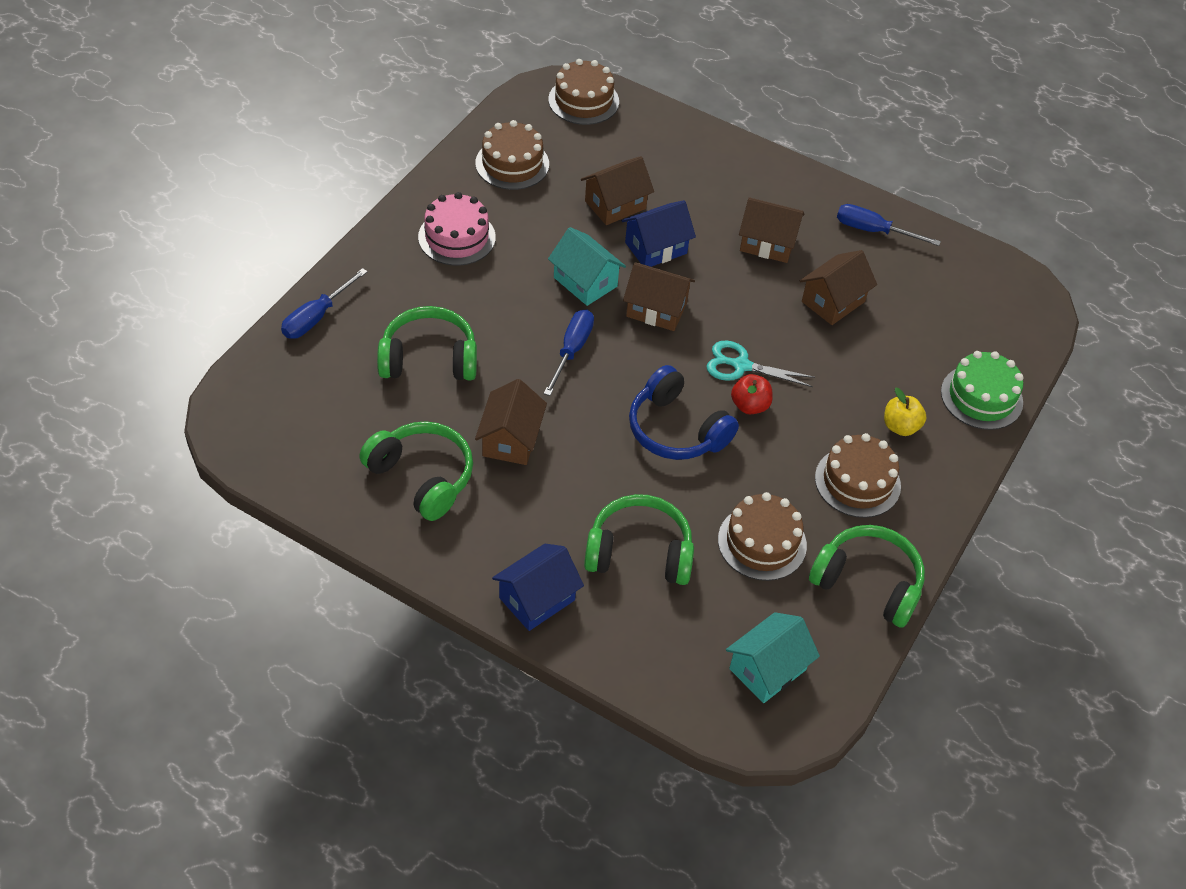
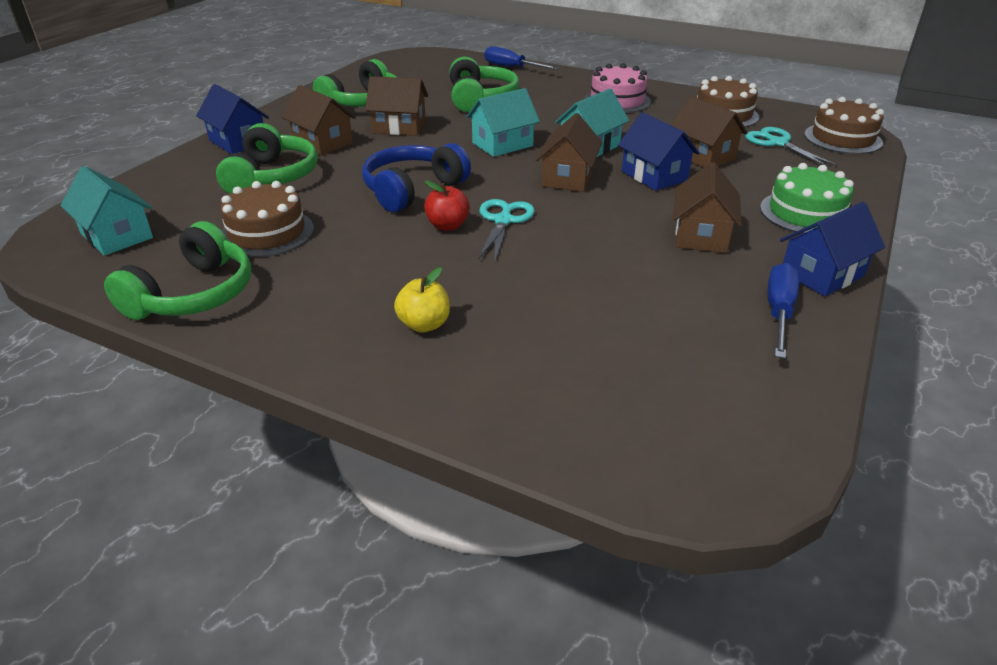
camera: 90 degrees right, 15 degrees down
blue screwdriver [544,310,594,396] -> turquoise house [466,88,540,157]
brown house [800,250,877,325] -> brown house moved to [282,85,356,155]
brown cake [815,433,901,518] -> none
green cake [941,351,1023,430] -> green cake moved to [760,163,854,234]
none -> turquoise scissors [745,127,837,168]
none -> blue house [780,202,885,296]

